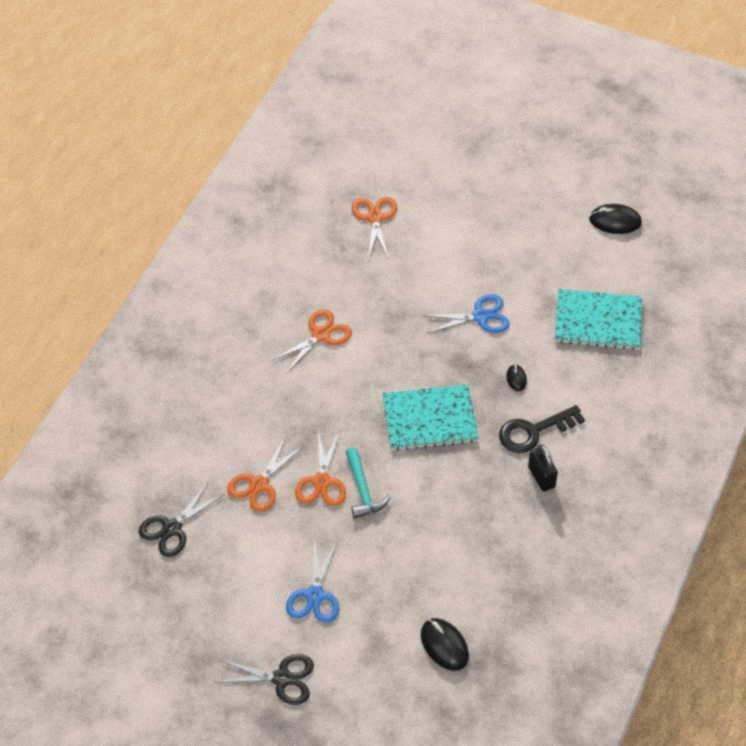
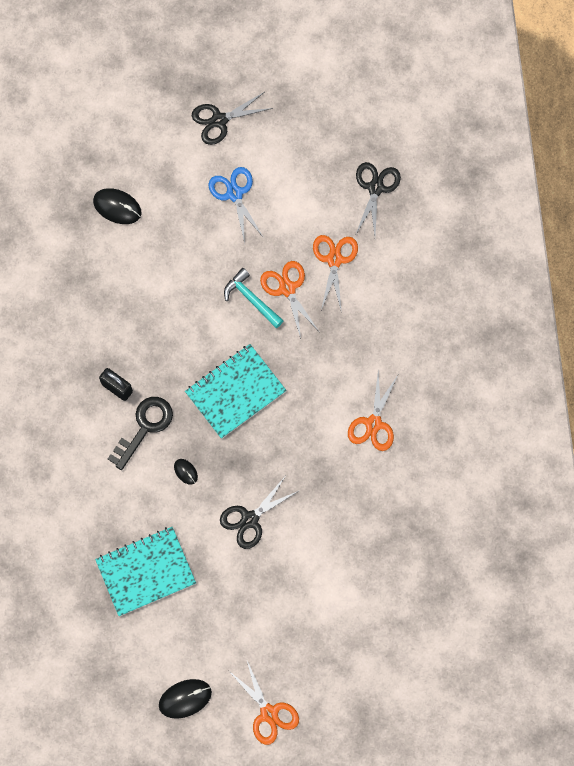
camera: 150 degrees right, 20 degrees up
orange scissors [352,197,397,259] -> orange scissors moved to [229,661,299,745]
blue scissors [422,294,510,333] -> black scissors [220,477,298,549]

